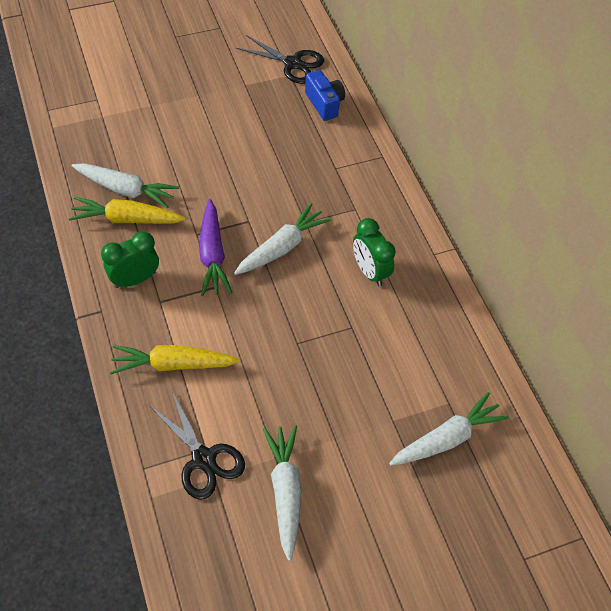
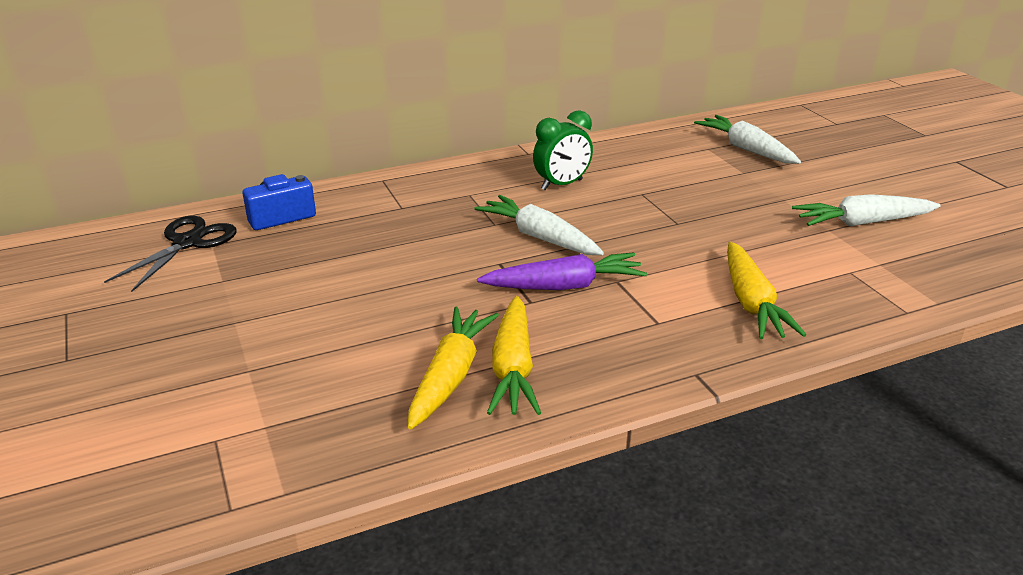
camera: 90 degrees left, 25 degrees down
white carrot [71,163,179,209] -> yellow carrot [408,307,499,430]
green clock [101,231,159,288] -> none
black scissors [149,391,245,500] -> none

